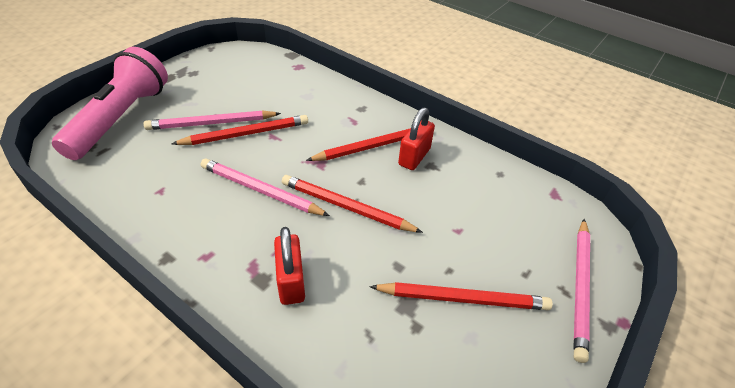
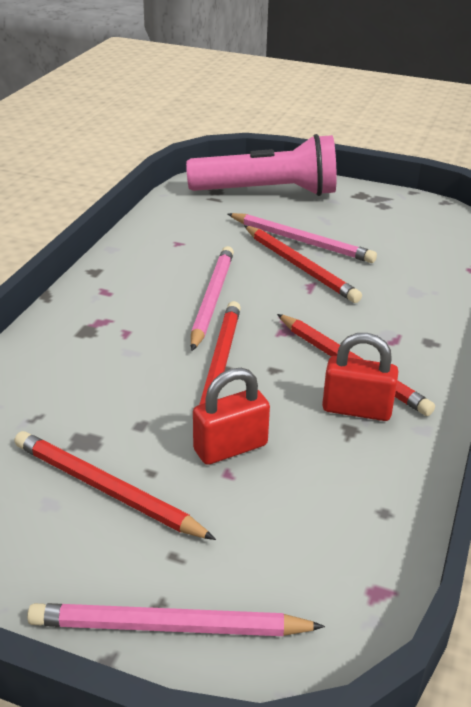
camera: 75 degrees right, 10 degrees down
pink pencil [143,110,281,130] -> pink pencil turned 150 degrees clockwise [228,213,377,263]
red padlock [274,227,305,305] -> red padlock moved to [193,368,270,465]
red pencil [369,282,553,310] -> red pencil turned 135 degrees clockwise [14,431,216,540]

